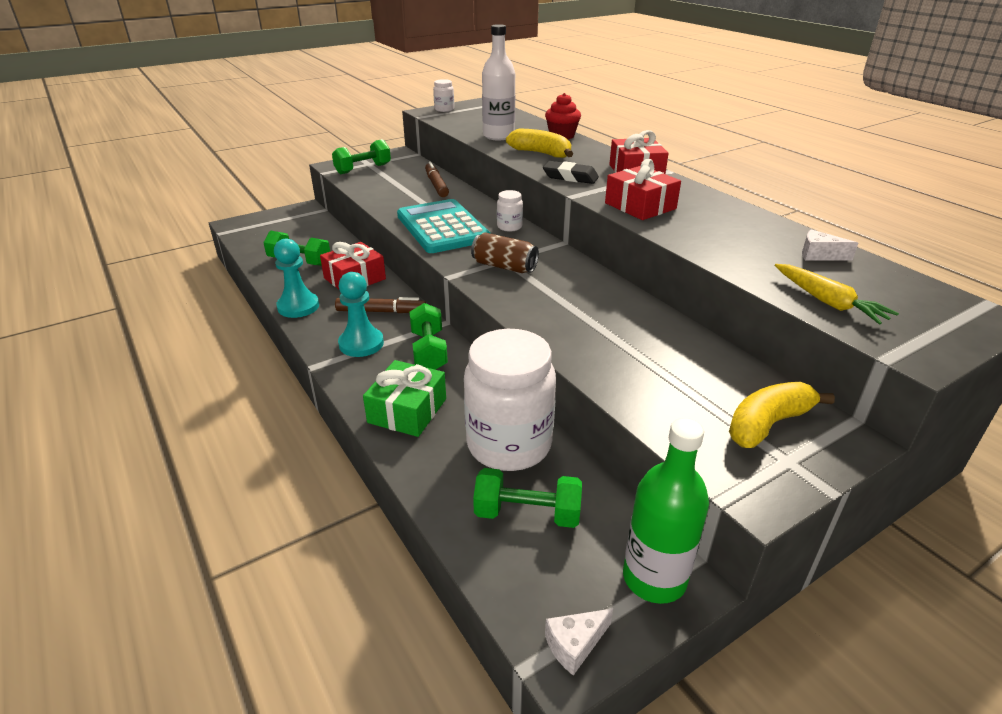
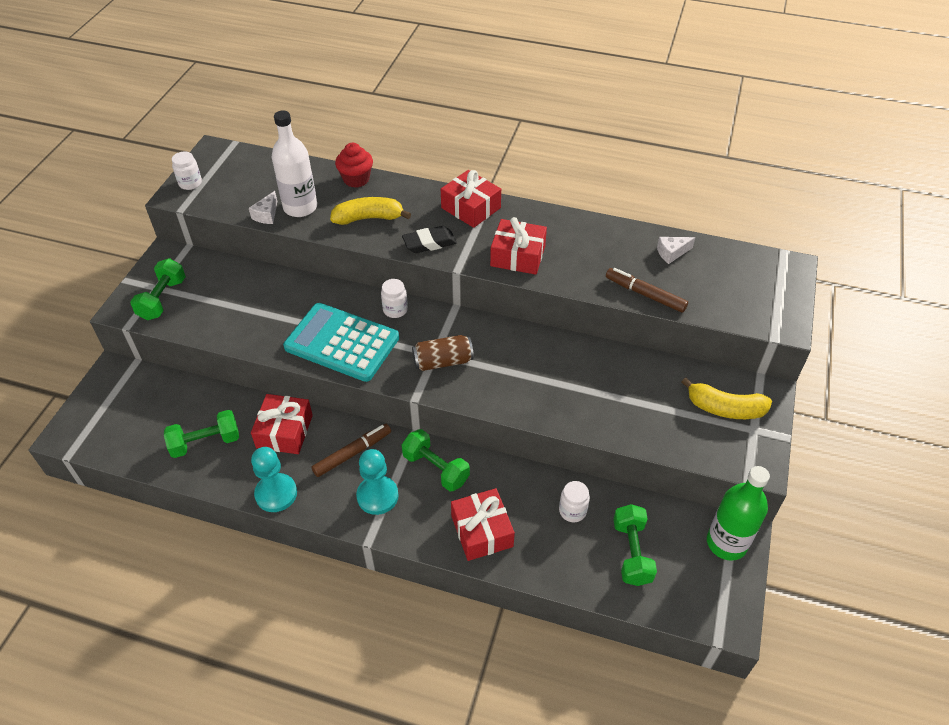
camera: 40 degrees left, 15 degrees up
green gift [363,360,446,437] -> red gift [451,488,515,561]
brown marker [425,161,449,197] -> brown marker moved to [606,268,688,313]
white jar [464,329,556,471] -> white jar [559,481,590,522], size x0.42
green dumbbell [473,468,582,528] -> green dumbbell turned 60 degrees counterclockwise [613,504,657,586]
white cheese [545,608,613,675] -> white cheese moved to [249,191,277,224]
yellow banana [729,382,835,448] -> yellow banana turned 90 degrees counterclockwise [682,378,772,419]
yellow carrot [775,264,899,325] -> none

